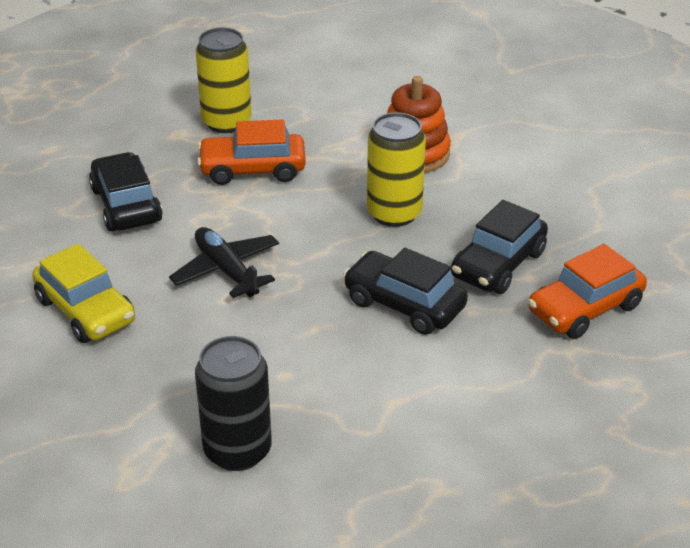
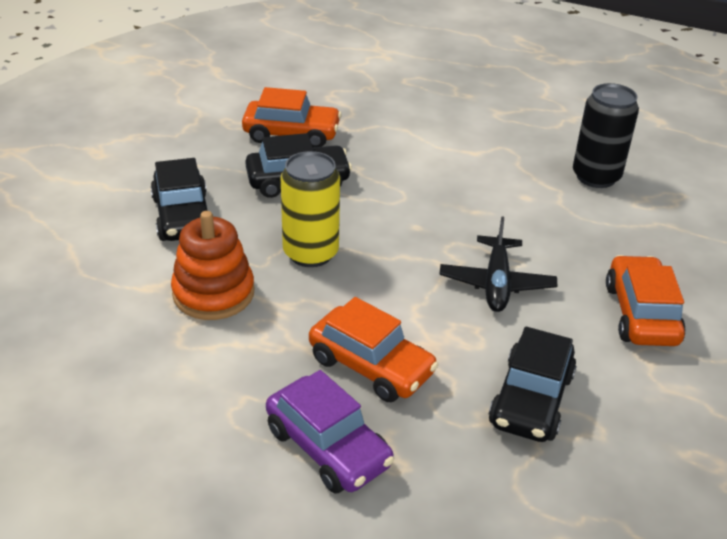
camera: 140 degrees left, 0 degrees up
yellow car [32,243,135,343] -> orange car [606,255,686,346]
yellow can [195,28,252,133] -> purple car [266,370,394,494]
black car [343,248,468,335] -> black car moved to [150,158,208,241]

